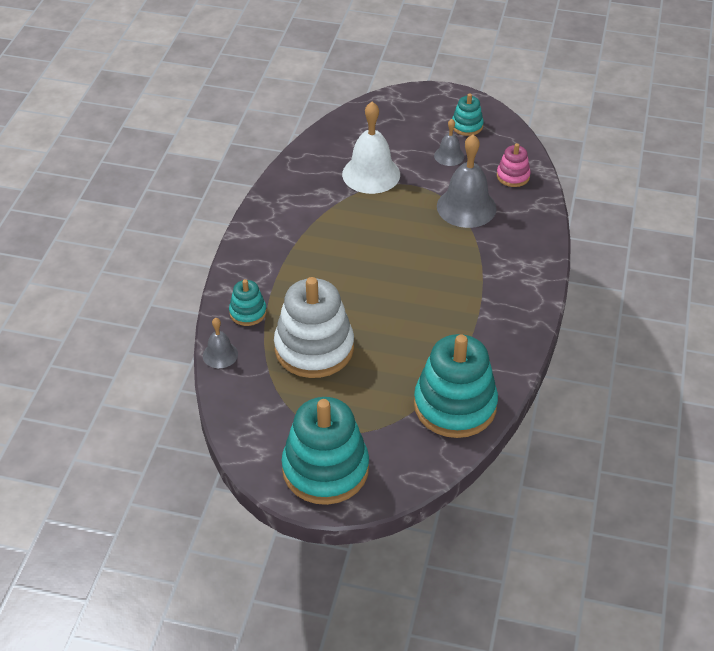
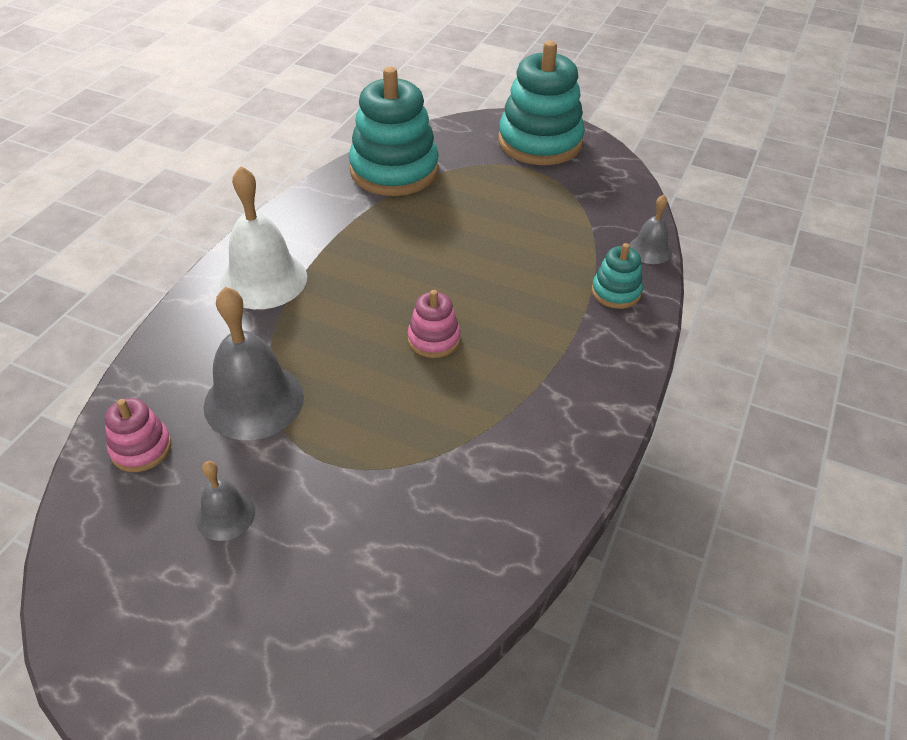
camera: 170 degrees left, 0 degrees up
white stacking toy [274,277,354,378] -> none
white bell [342,102,400,194] -> white bell moved to [220,166,307,309]
turquoise stacking toy [452,93,484,136] -> none
none -> pink stacking toy [408,290,461,358]

